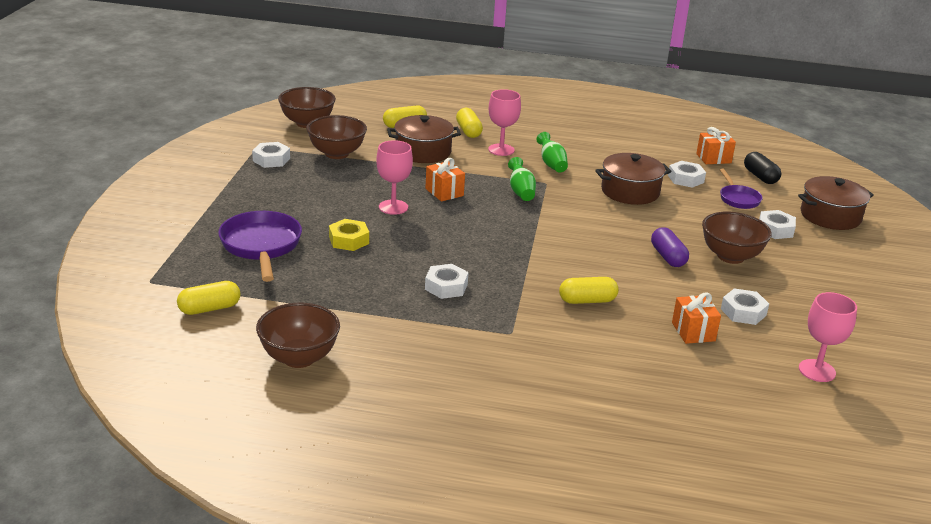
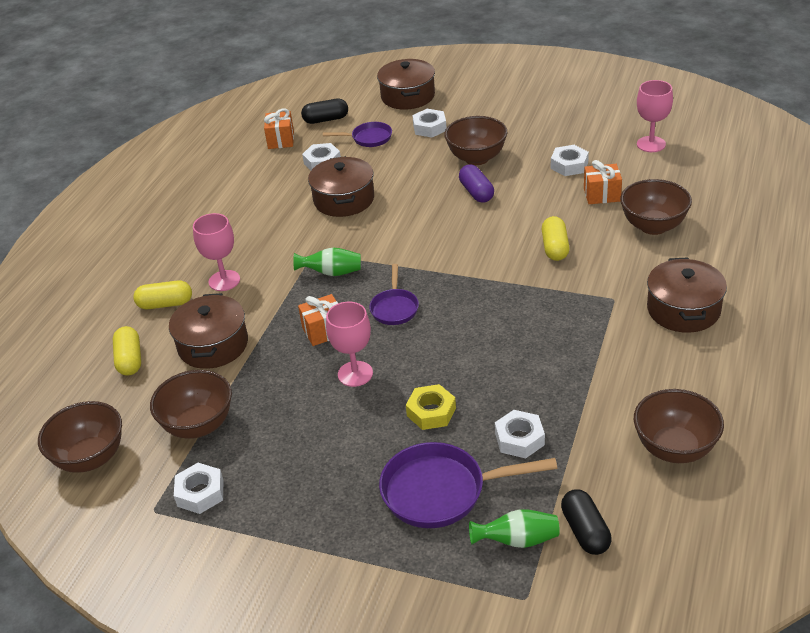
camera: 75 degrees left, 10 degrees up
yellow capsule [177,281,241,315] -> black capsule [561,489,612,555]
white nut [425,264,468,299] -> white nut moved to [495,410,545,458]
green vase [536,132,568,172] -> green vase moved to [469,509,560,548]
purple capsule [651,227,689,267] -> purple capsule turned 75 degrees clockwise [459,164,494,203]
none -> purple pan [369,264,419,325]
none -> brown bowl [620,179,692,235]
none -> brown pot [647,257,727,333]

